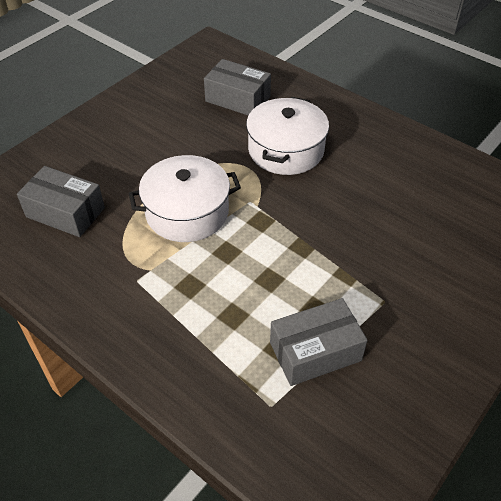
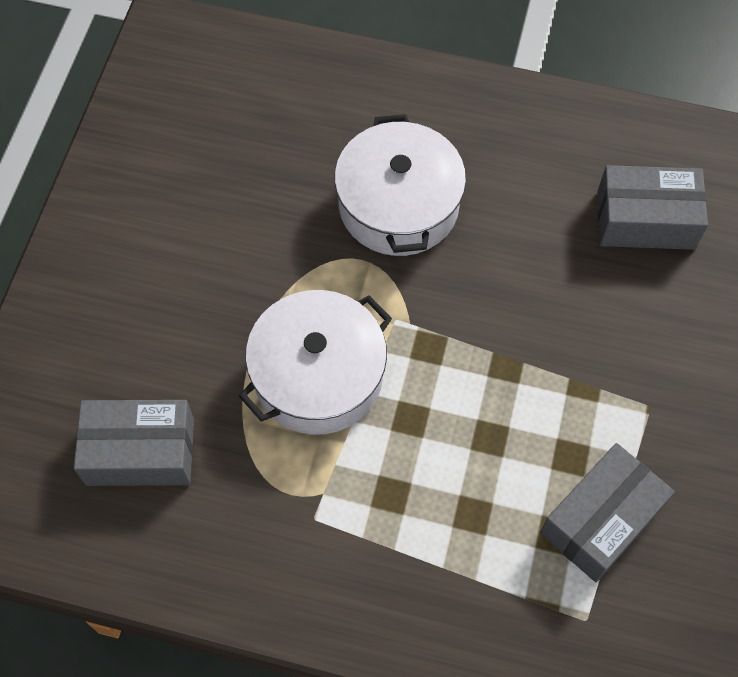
camera: 25 degrees left, 15 degrees up
grey box [204,59,271,115] -> grey box moved to [597,165,708,250]

